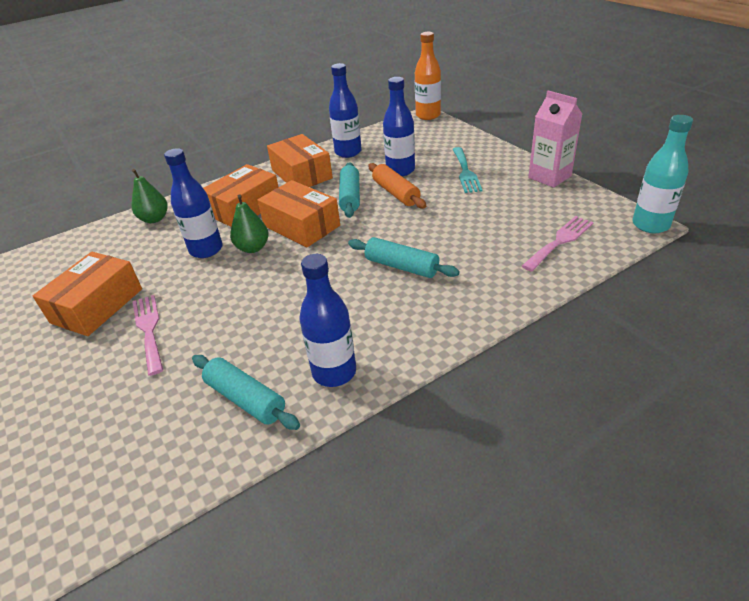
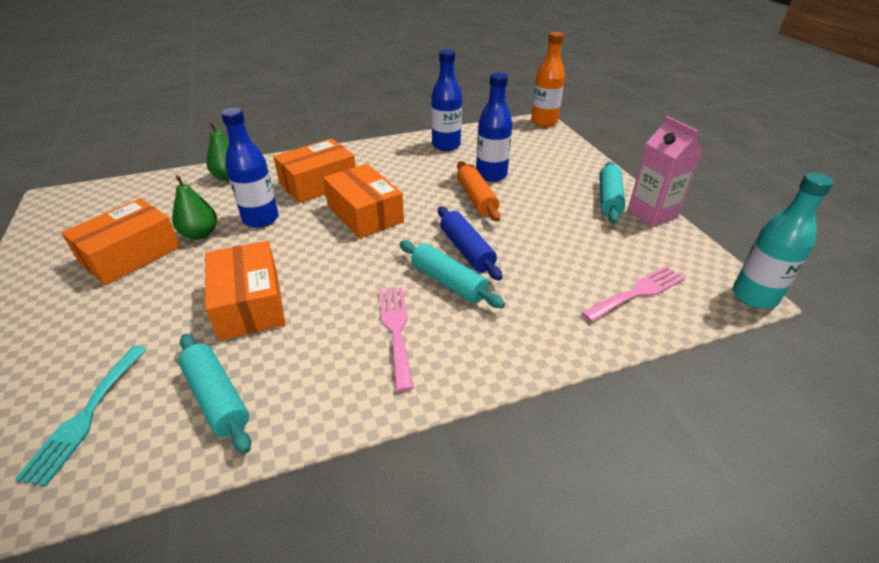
camera: 10 degrees right, 0 degrees up
pink fork [133,295,163,376] -> pink fork moved to [379,287,413,392]
green pear [230,194,269,253] -> green pear moved to [172,175,217,240]
orange box [267,134,333,187] -> orange box moved to [205,241,285,341]
blue bottle [299,254,356,387] -> none
turquoise rolling pin [339,162,360,218] -> turquoise rolling pin moved to [599,162,625,223]
turquoise fork [453,147,483,193] -> turquoise fork moved to [15,346,147,486]
none -> blue rolling pin [438,206,502,281]

